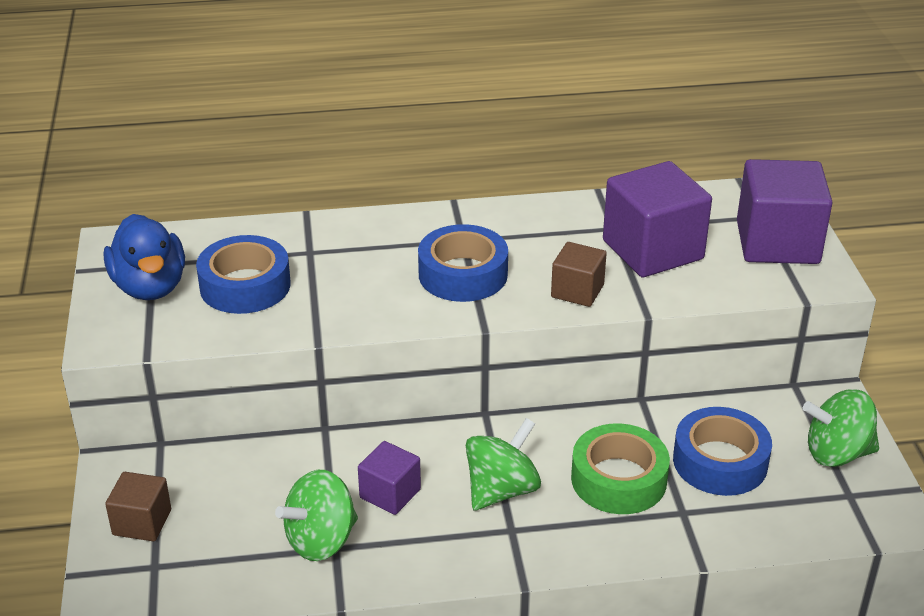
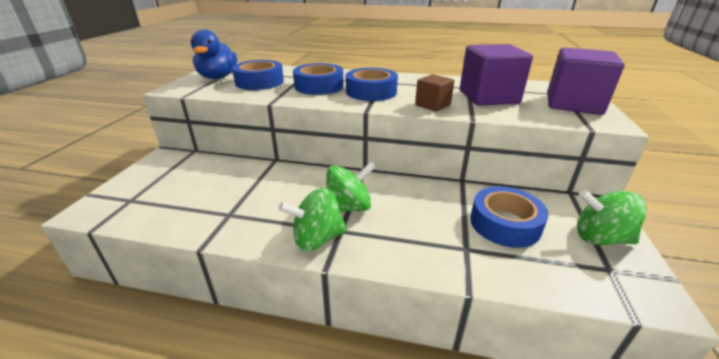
camera: 20 degrees right, 5 degrees down
brown cube [105,472,171,541] -> none
green spinning top [275,470,358,561] -> green spinning top moved to [278,188,347,251]
purple cube [358,441,421,515] -> none
green tape [571,423,670,514] -> none
none -> blue tape [293,63,344,95]

